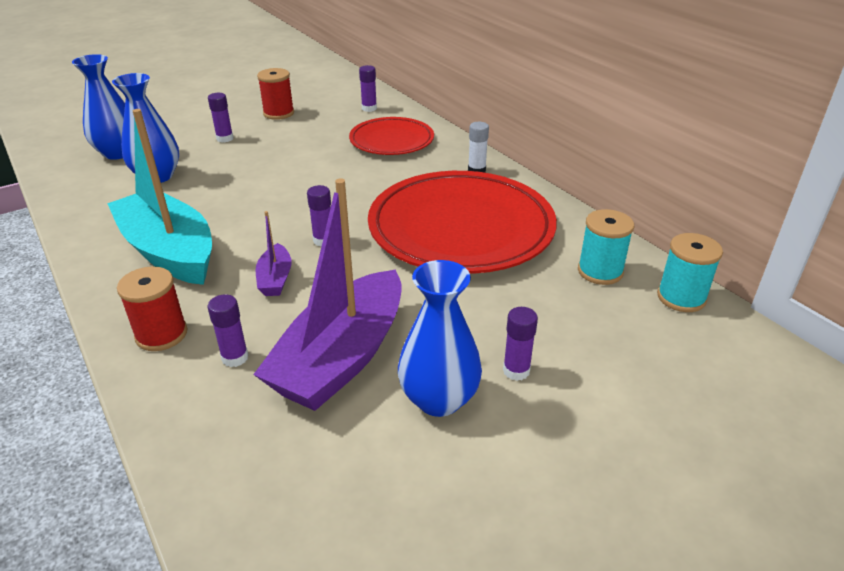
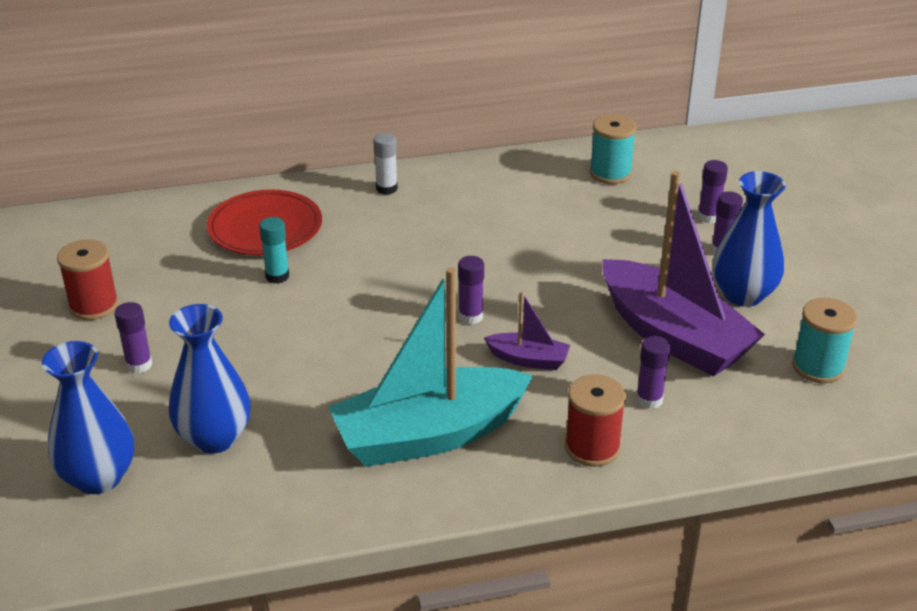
camera: 70 degrees left, 0 degrees up
purple glue stick [359,65,377,112] -> purple glue stick moved to [698,160,728,223]
red plate [368,171,557,274] -> none
turquoise spool [657,233,723,312] -> turquoise spool moved to [792,298,857,383]
none -> turquoise glue stick [259,217,289,284]

